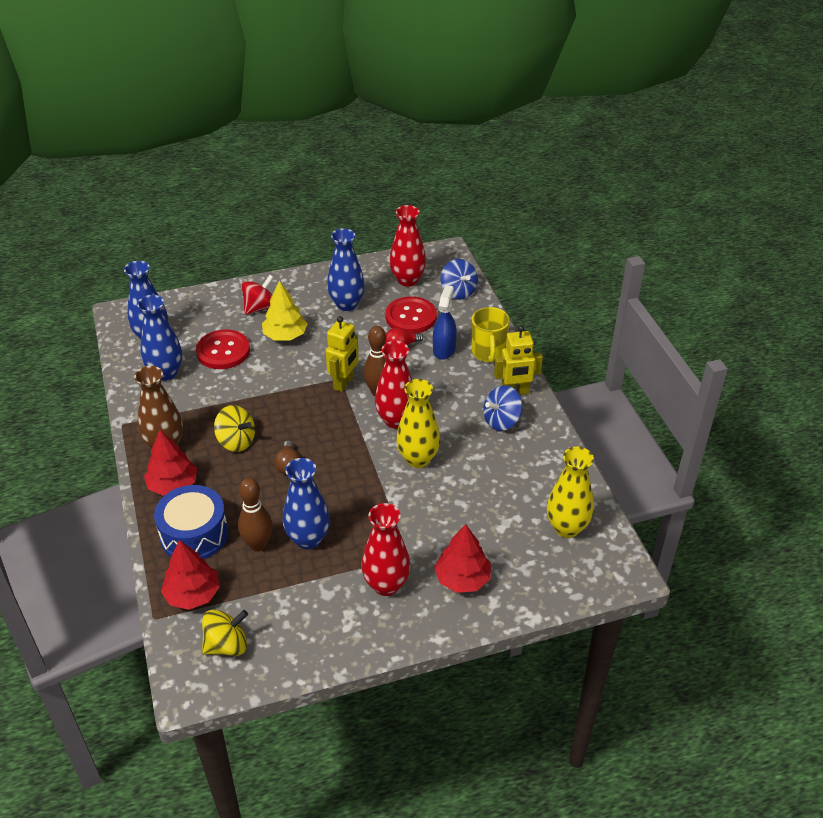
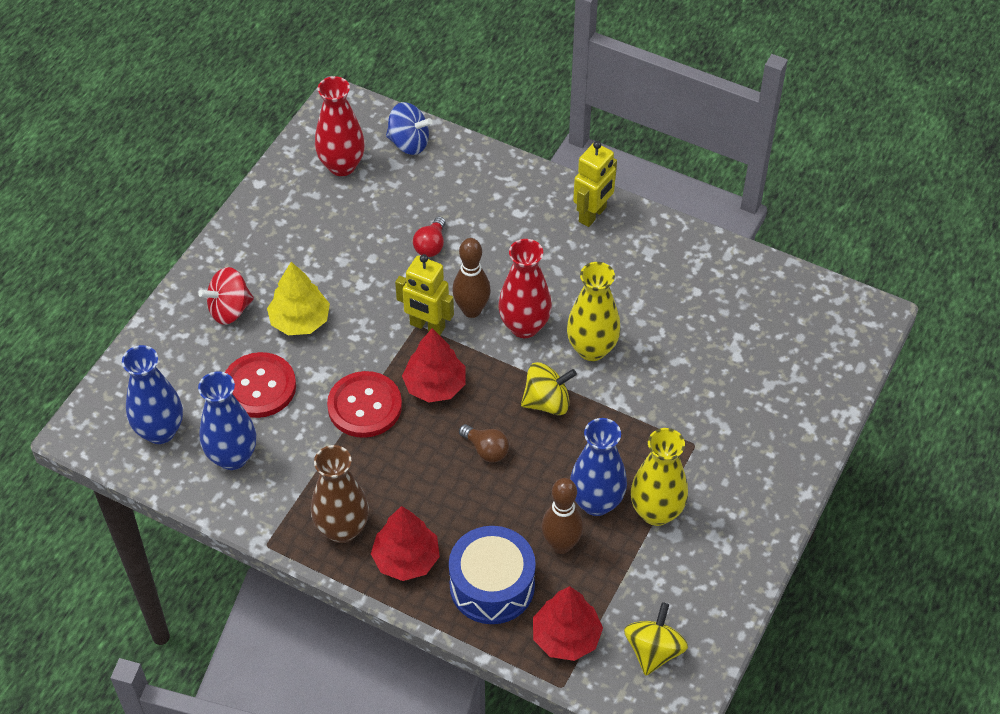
camera: 45 degrees left, 10 degrees up
yellow spinning top [214,405,255,452] -> yellow spinning top moved to [521,362,577,415]
red spinning top [241,275,274,315] -> red spinning top turned 120 degrees counterclockwise [198,267,254,325]
yellow robot [326,316,359,392] -> yellow robot turned 135 degrees clockwise [395,254,454,335]
blue vase [327,228,365,311] -> none
red vase [361,503,410,596] -> none
red button [385,296,437,333] -> red button moved to [327,371,402,438]
blue spray bottle [433,285,457,360] -> none
red tree [434,524,491,593] -> red tree moved to [402,328,466,403]
yellow mug [472,307,510,363] -> none
blue spinning top [483,385,522,431] -> none
yellow vase [547,447,594,538] -> yellow vase moved to [631,428,688,526]

